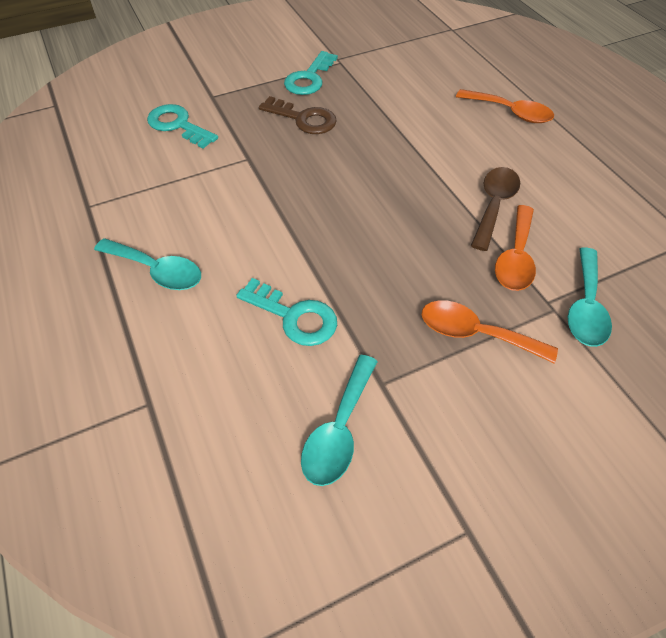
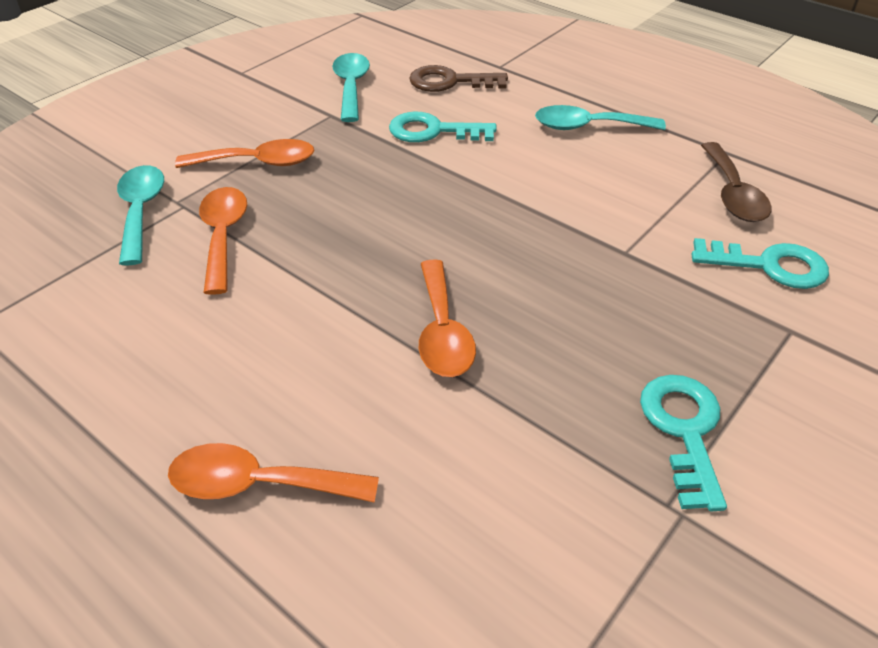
camera: 155 degrees right, 10 degrees down
brown key [259,96,337,134] -> brown key moved to [409,65,508,92]
brown spoon [471,167,520,251] -> brown spoon moved to [701,142,772,222]
none -> orange spoon [419,259,476,377]

